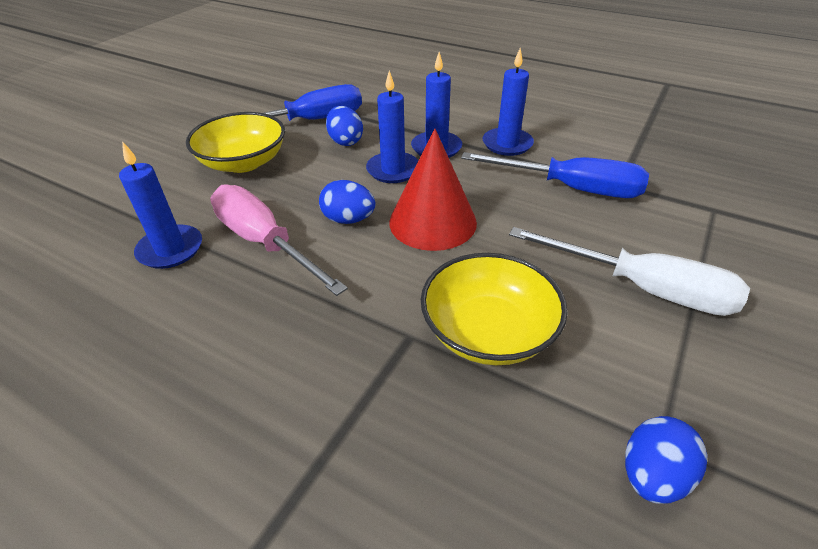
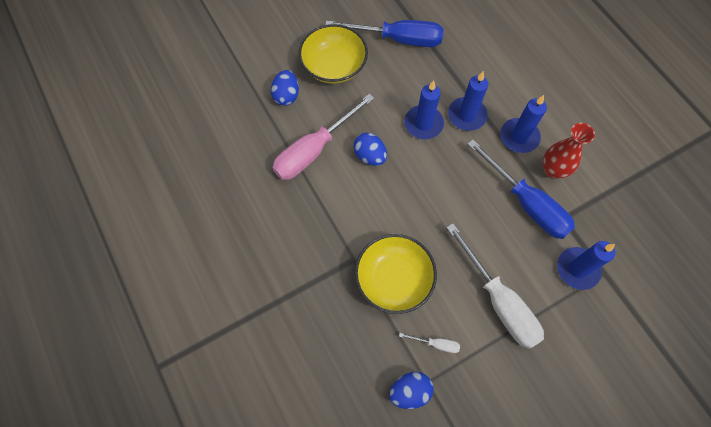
camera: 30 degrees right, 25 degrees up
blue candle [119,141,202,269] -> blue candle moved to [557,241,615,290]
pink screwdriver [210,184,348,296] -> pink screwdriver turned 120 degrees counterclockwise [272,94,374,180]
blue egg [326,106,363,146] -> blue egg moved to [271,70,299,106]
red cone [389,129,477,251] -> none
none -> white screwdriver [399,333,460,353]
none -> red vase [543,123,595,179]

